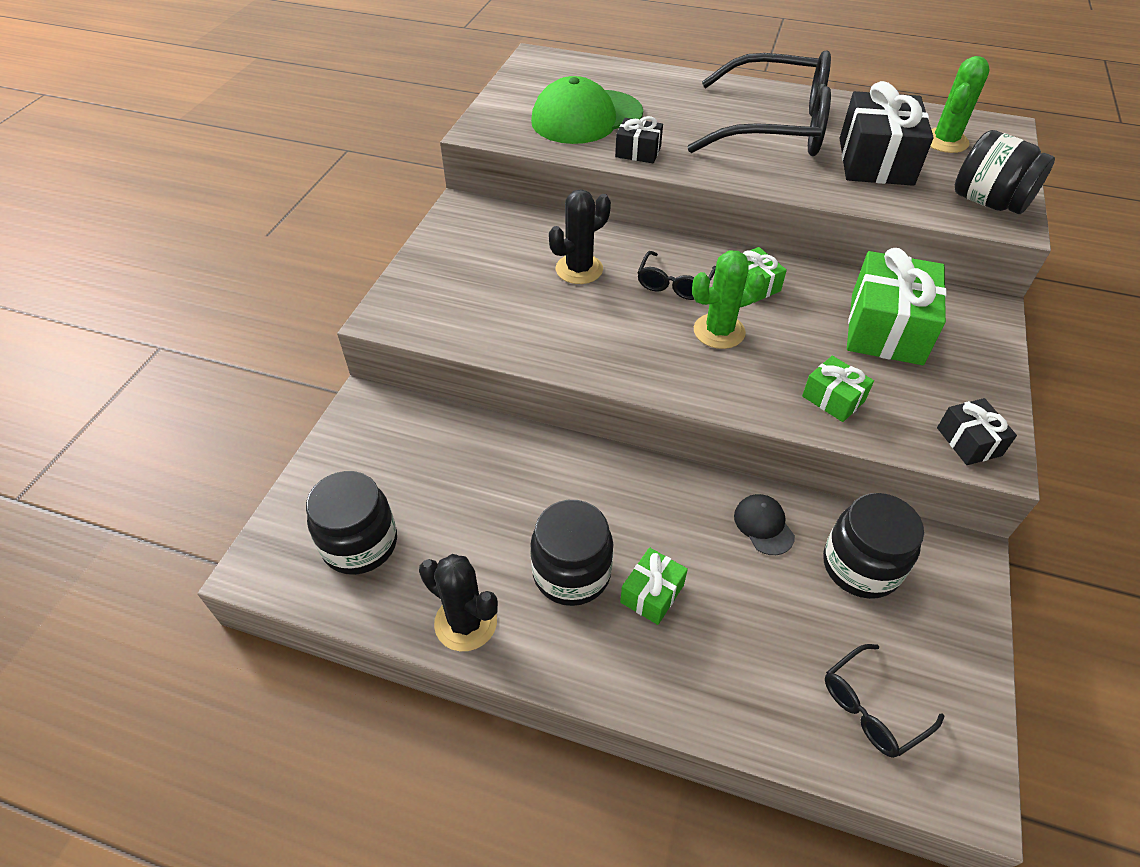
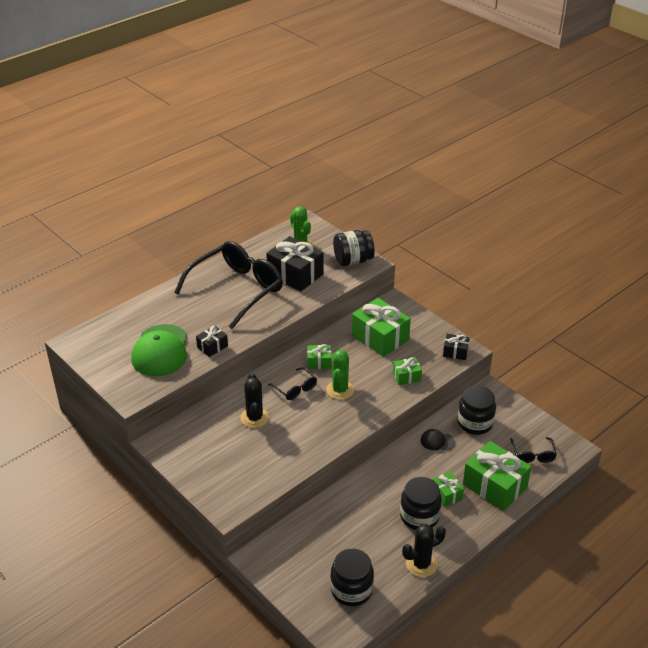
camera: 60 degrees left, 10 degrees down
none -> green gift [463,441,532,511]

